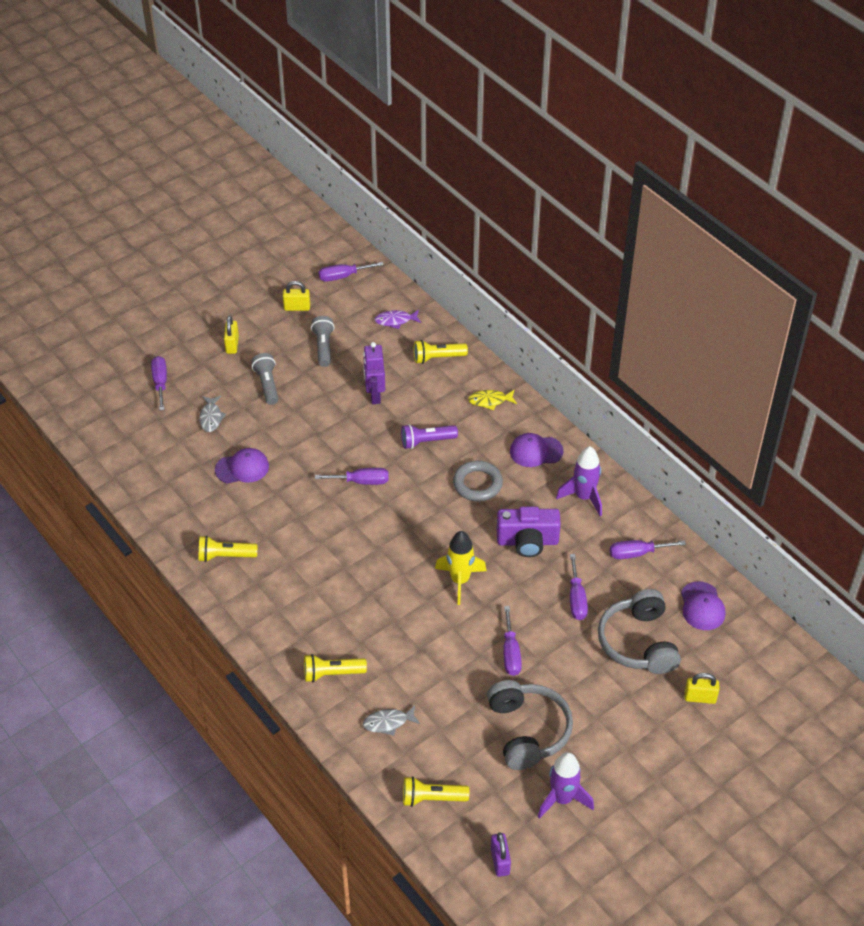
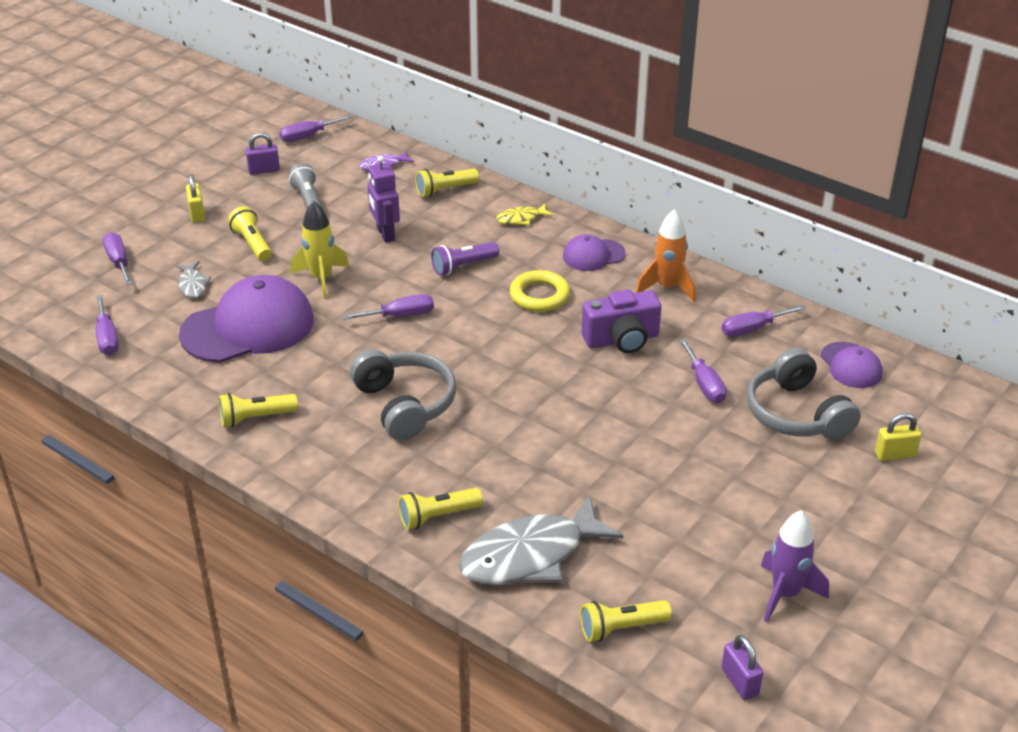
camera: 15 degrees left, 10 degrees down
purple cap [215,448,269,484] -> purple cap [179,275,314,363], size x1.98
grey flashlight [251,353,278,405] -> yellow flashlight [228,206,272,261]
yellow padlock [283,281,310,311] -> purple padlock [245,133,280,175]
grey fish [363,705,420,736] -> grey fish [459,495,623,585], size x2.22
yellow rocket [435,531,487,605] -> yellow rocket moved to [291,201,349,299]
grey ring [453,461,503,501] -> yellow ring [510,270,570,312]
grey headphones [487,680,573,770] -> grey headphones moved to [350,350,456,440]
purple screwdriver [503,606,522,676] -> purple screwdriver moved to [96,295,119,355]
purple rocket [556,446,602,516] -> orange rocket [636,209,696,302]

